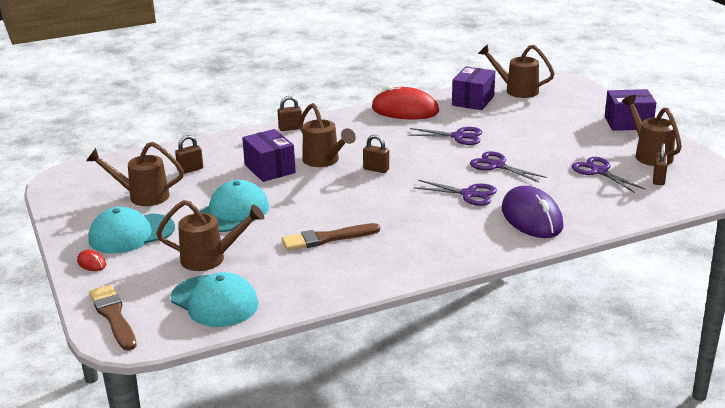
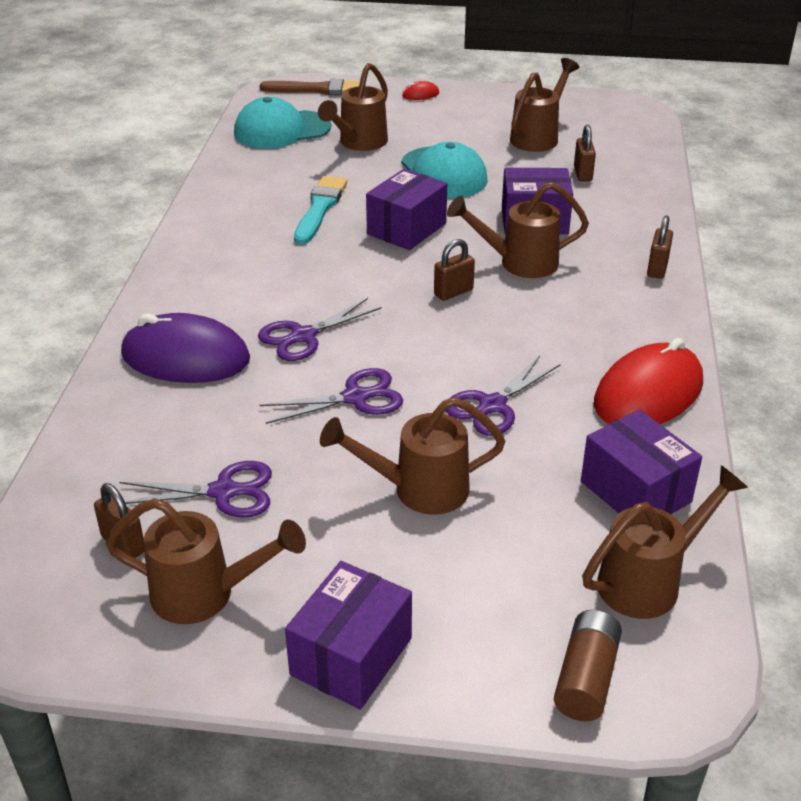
camera: 120 degrees right, 10 degrees up
turquoise cap [88,207,175,254] -> none
brown brush [282,223,380,251] -> turquoise brush [294,176,347,245]
none -> brown watering can [320,397,506,515]
none -> purple box [366,168,447,250]
none -> brown battery [554,610,622,721]

